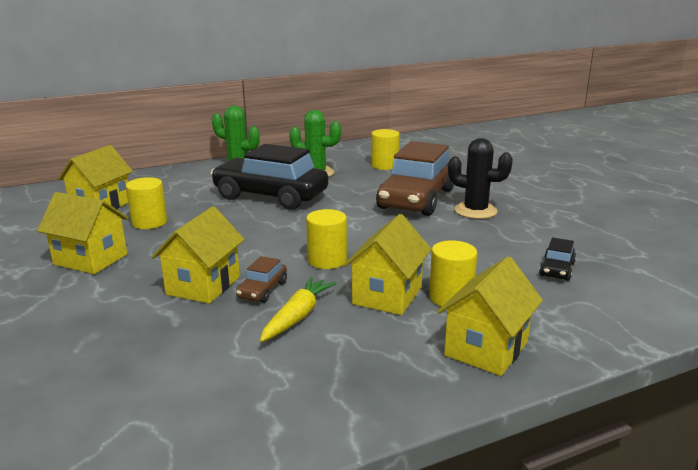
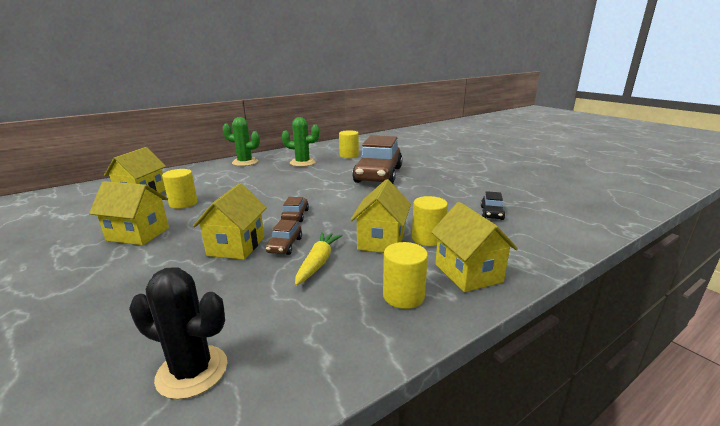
camera: 10 degrees left, 0 degrees up
black car [210,144,329,210] -> none
yellow cylinder [306,209,347,269] -> yellow cylinder moved to [383,242,428,309]
yellow house [437,256,543,376] -> yellow house turned 45 degrees counterclockwise [431,202,518,292]
black cactus [448,138,513,219] -> black cactus moved to [129,267,227,399]
none -> brown car [281,197,309,222]

